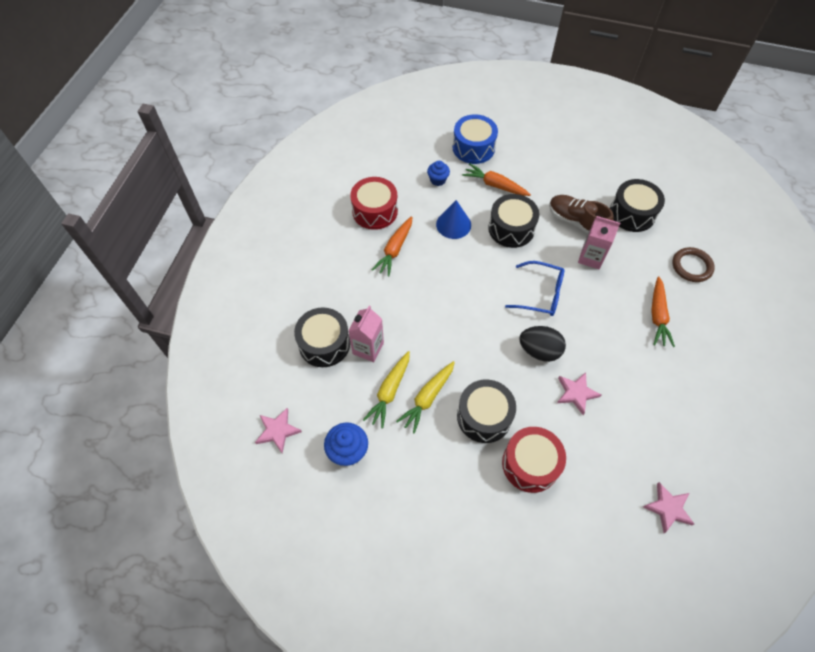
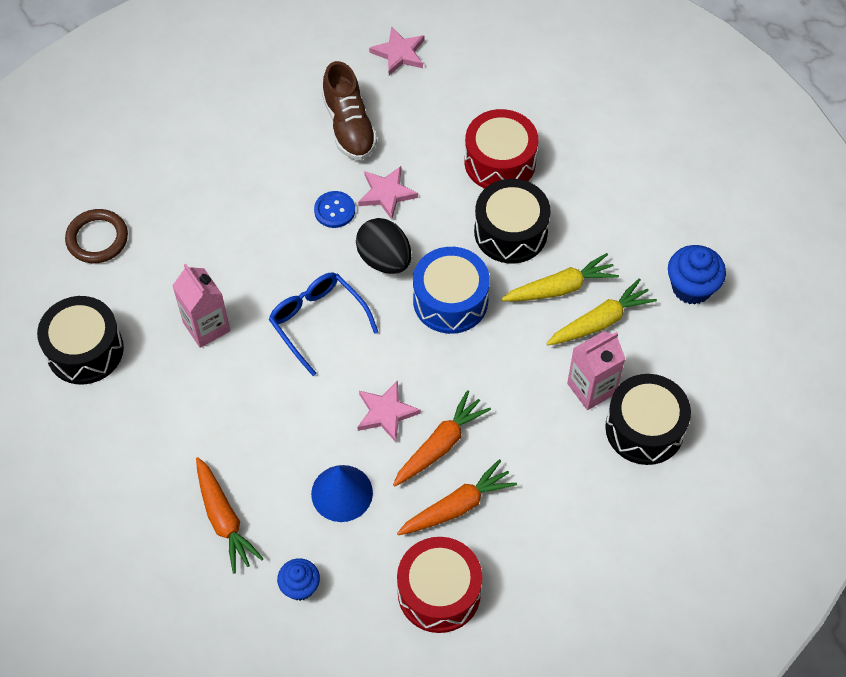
camera: 145 degrees left, 0 degrees up
pink star [255,408,302,453] -> pink star moved to [357,380,421,442]
blue drum [453,114,498,164] -> blue drum moved to [413,247,490,334]
black drum [488,194,539,248] -> none
brown shoe [549,195,614,234] -> brown shoe moved to [322,61,377,160]
orange carrot [651,276,675,347] -> orange carrot moved to [393,390,491,486]
none -> blue button [314,191,355,228]

